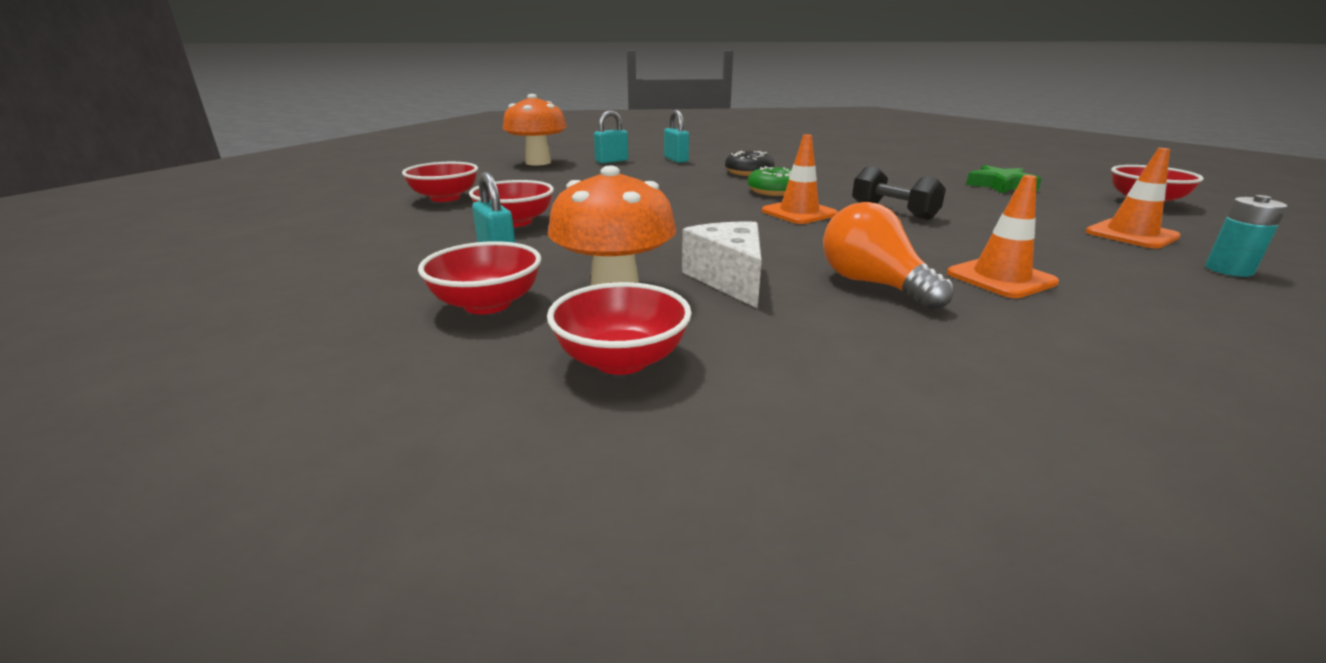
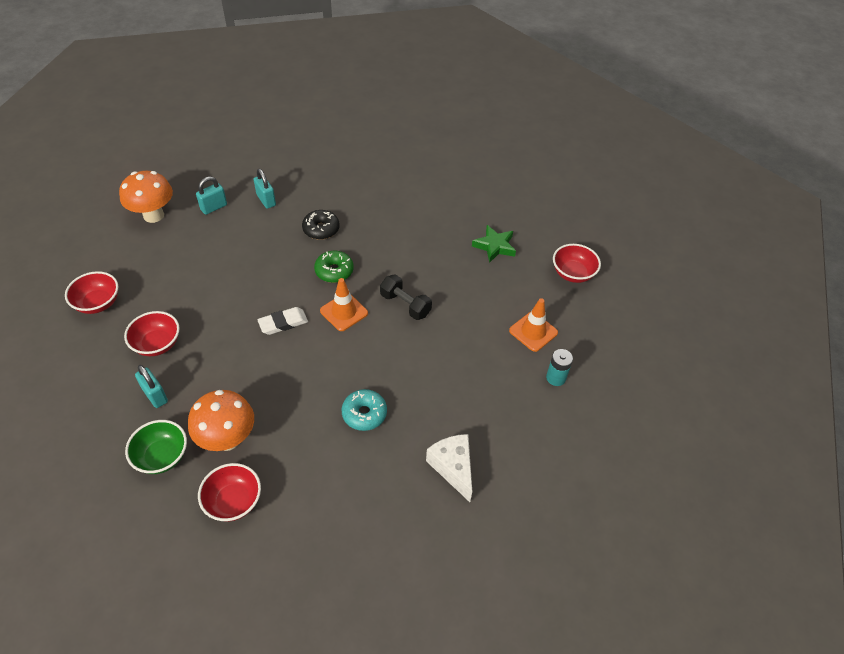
camera: 10 degrees left, 25 degrees up
red bowl [418,241,542,314] -> green bowl [125,420,187,474]
white cheese [682,222,762,308] -> white cheese moved to [426,434,472,502]
orange light bulb [823,202,954,310] -> turquoise donut [342,389,387,431]
orange traffic cone [947,175,1059,298] -> none
none -> white eraser [257,307,308,335]

